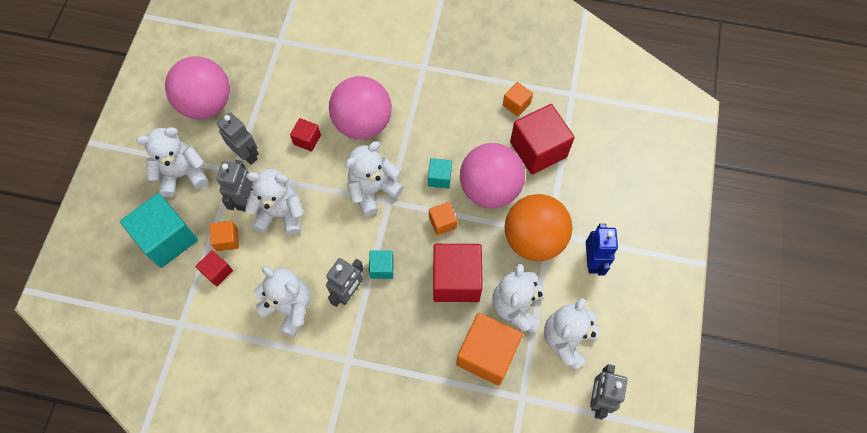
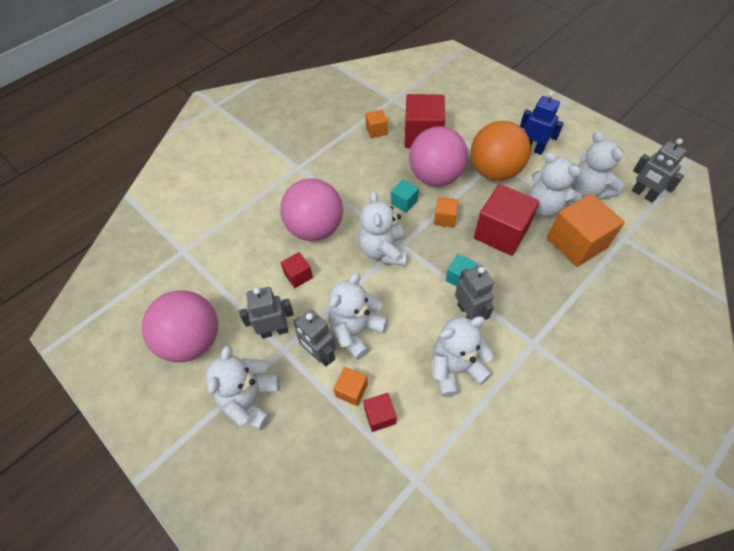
camera: 55 degrees left, 10 degrees down
turquoise cube [120,193,198,268] -> none

